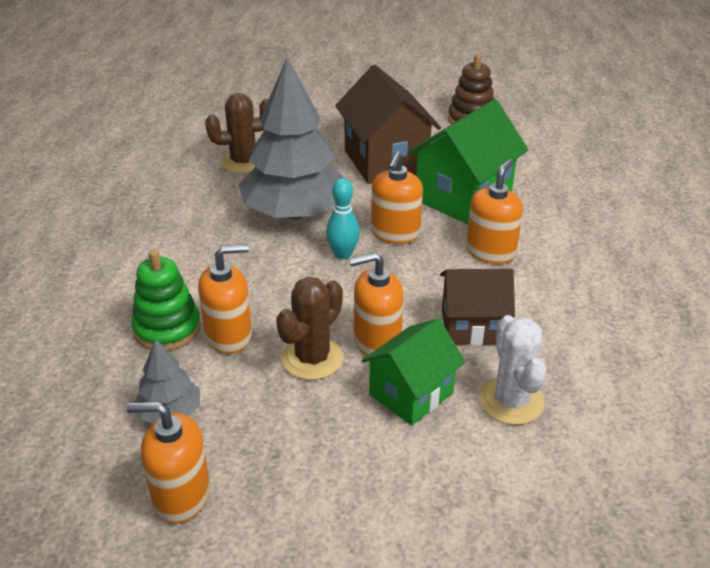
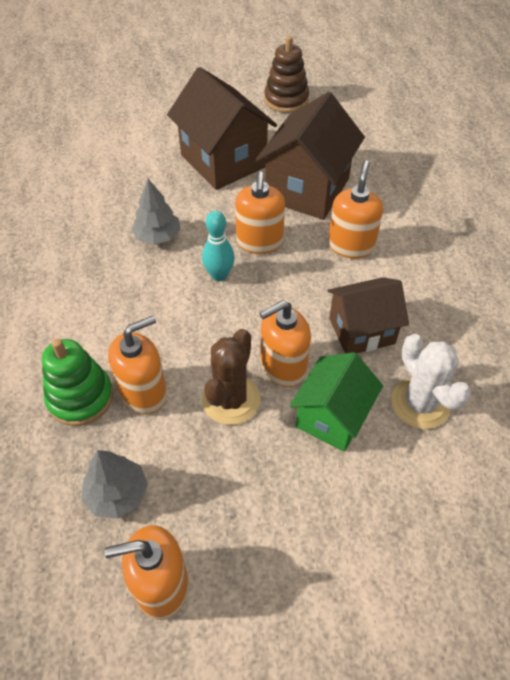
camera: 15 degrees left, 15 degrees up
brown cactus [205,93,269,174] -> none
grey tree [238,58,346,219] -> grey tree [131,179,180,245], size x0.46
green house [407,99,528,224] -> brown house [256,92,365,220]

